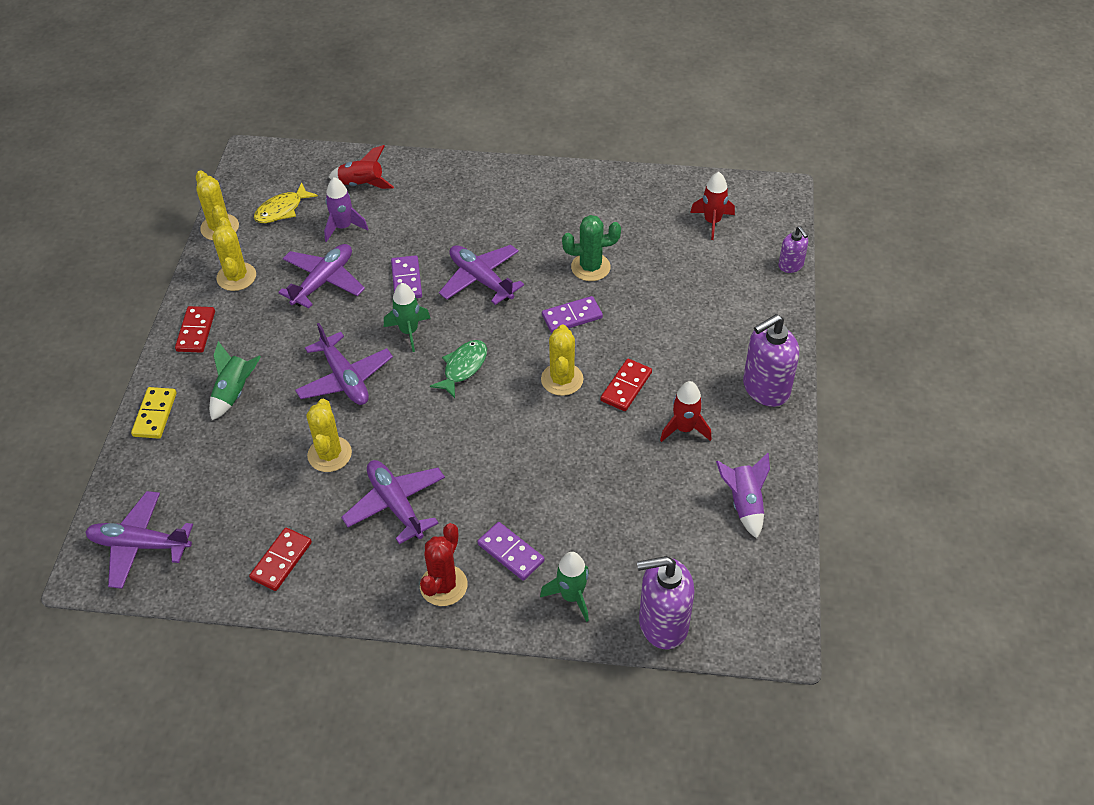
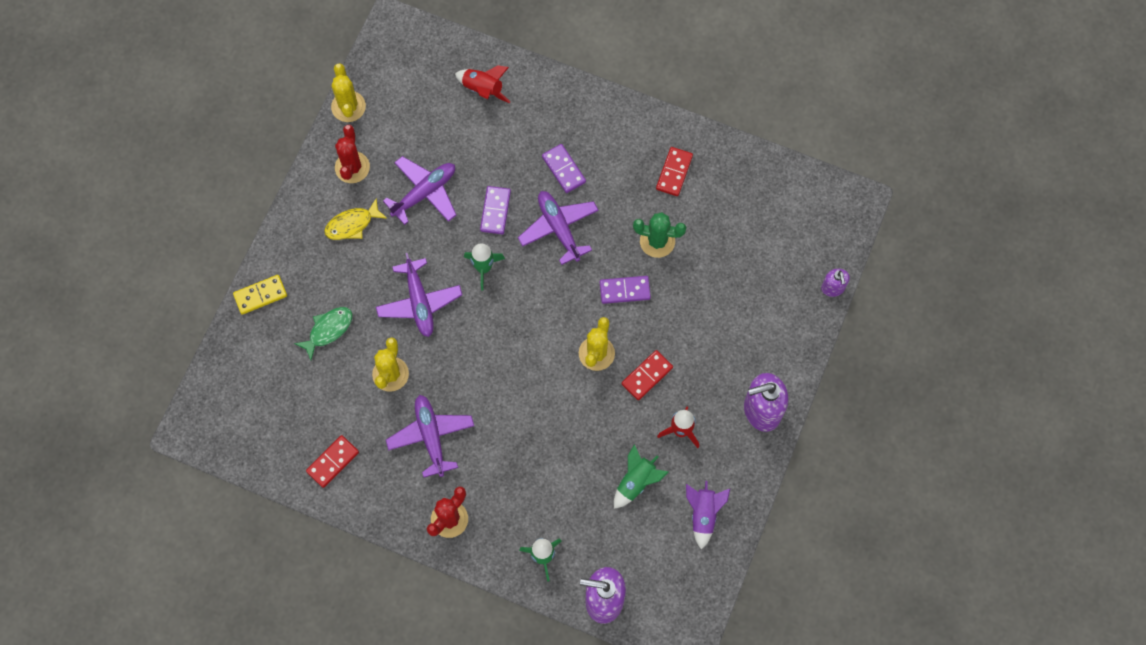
camera: 15 degrees right, 20 degrees up
purple plane [85,491,193,589] -> none
yellow domino [131,387,176,439] -> yellow domino turned 45 degrees clockwise [233,275,287,315]
red domino [175,306,215,353] -> red domino moved to [656,147,693,196]
green rocket [209,341,261,420] -> green rocket moved to [614,444,668,509]
yellow cactus [212,217,256,291] -> red cactus [335,125,370,183]
yellow fish [254,182,318,223] -> yellow fish moved to [324,198,387,240]
purple rocket [324,177,368,242] -> none
green fish [430,340,487,398] -> green fish moved to [294,307,352,360]
purple domino [477,522,544,581] -> purple domino moved to [542,144,586,193]
red rocket [690,172,735,240] -> none

